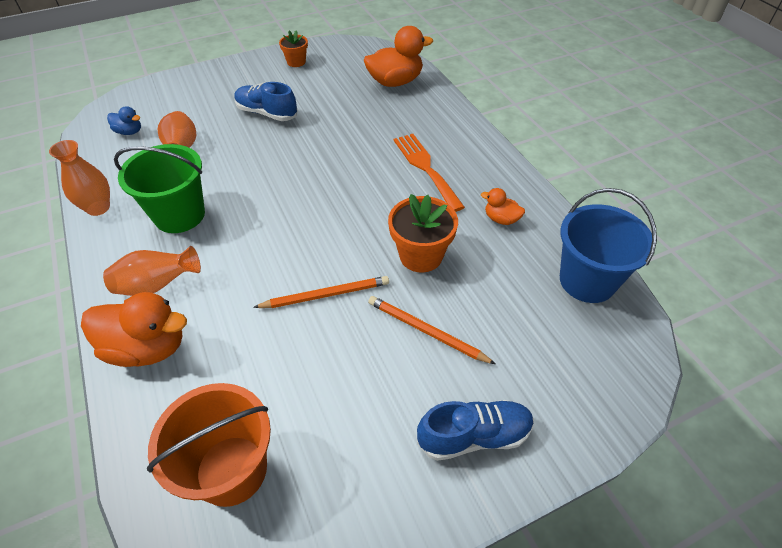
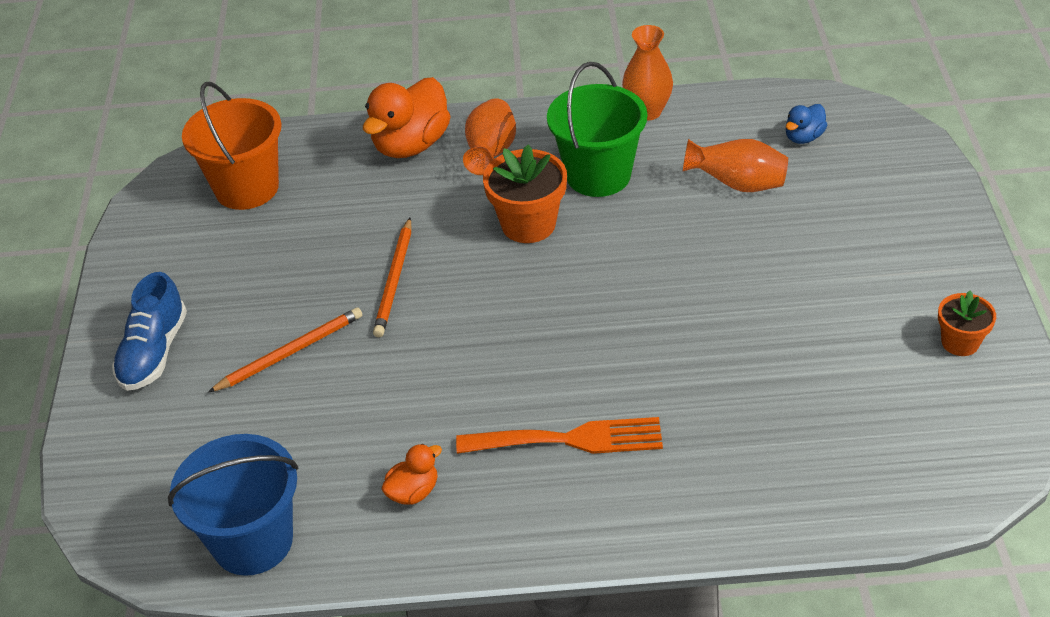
camera: 115 degrees right, 5 degrees down
blue shoe [234,82,298,121] -> none
orange duck [364,26,433,87] -> none
orange flower pot [388,194,458,272] -> orange flower pot moved to [483,145,567,243]

